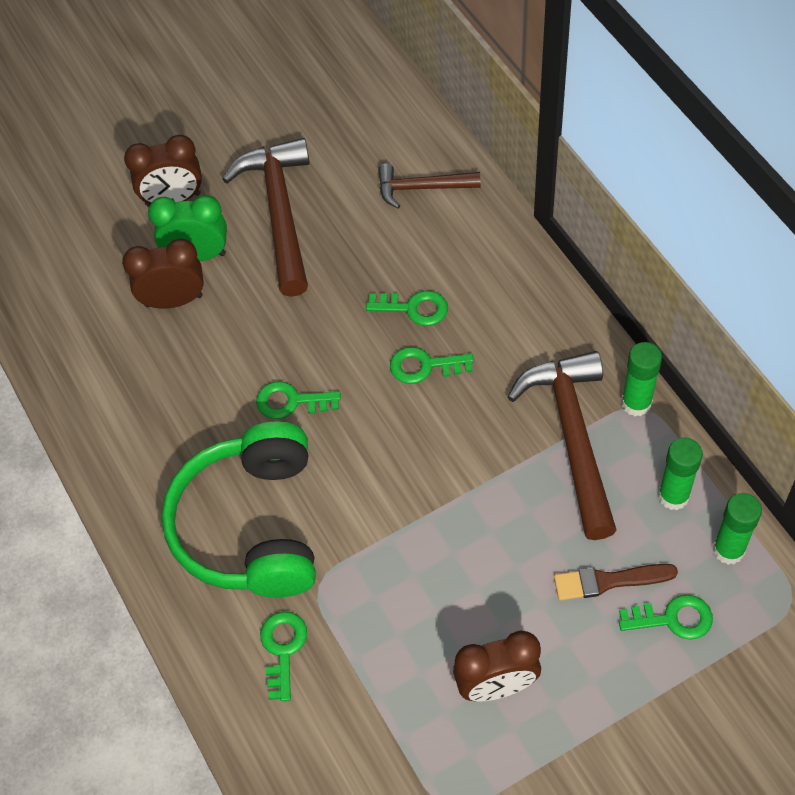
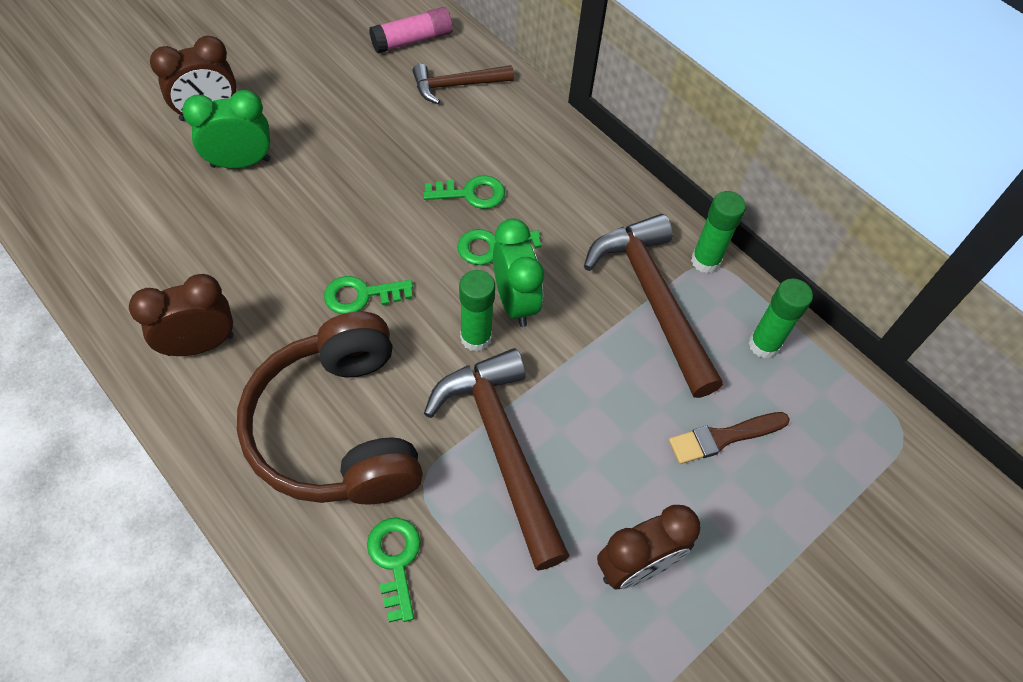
camera: 20 degrees left, 0 degrees up
brown clock [122,239,204,308] -> brown clock moved to [129,274,233,356]
green headphones [162,421,316,597] -> brown headphones [237,311,423,504]
brown hammer [222,138,310,297] -> brown hammer moved to [424,348,570,570]
green key [619,594,713,640] -> none
green glue stick [713,493,762,565] -> green glue stick moved to [459,270,495,352]
none -> pink glue stick [369,7,453,53]
none -> green clock [493,218,544,327]

